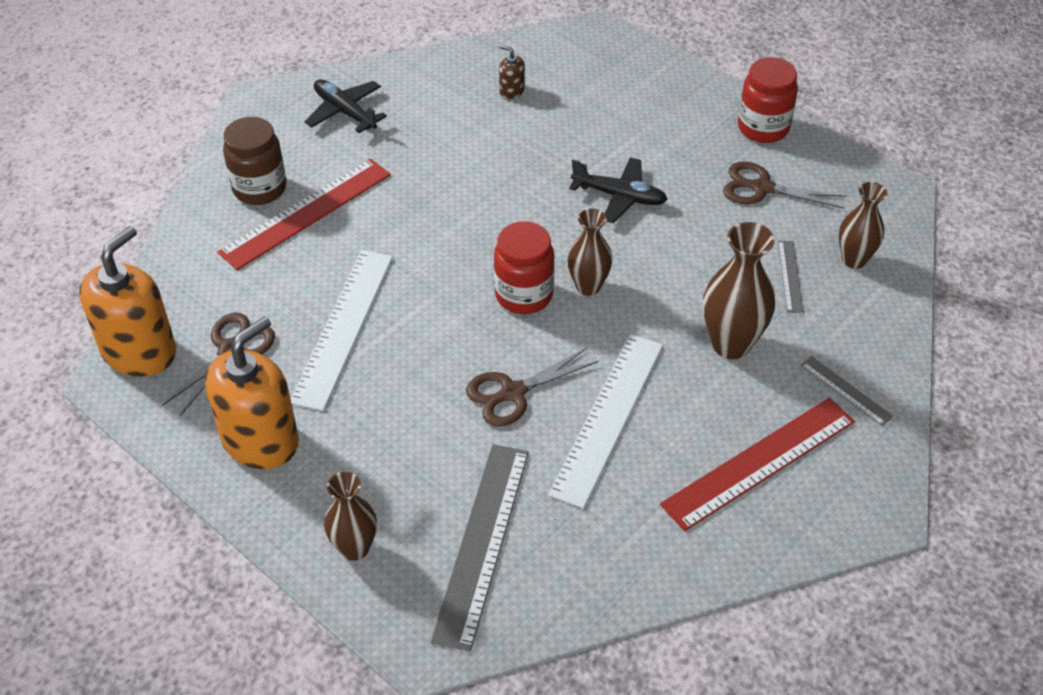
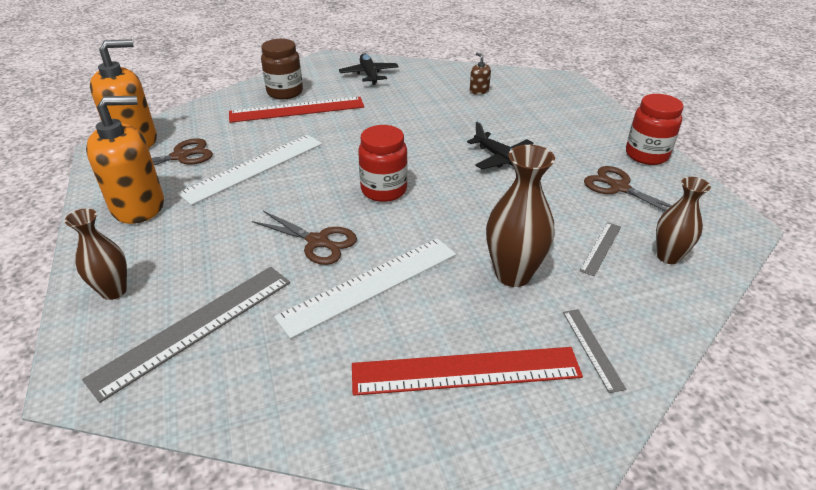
camera: 30 degrees right, 10 degrees down
brown scissors [466,348,599,427] -> brown scissors turned 150 degrees counterclockwise [252,211,357,265]
brown vase [568,208,612,296] -> none

